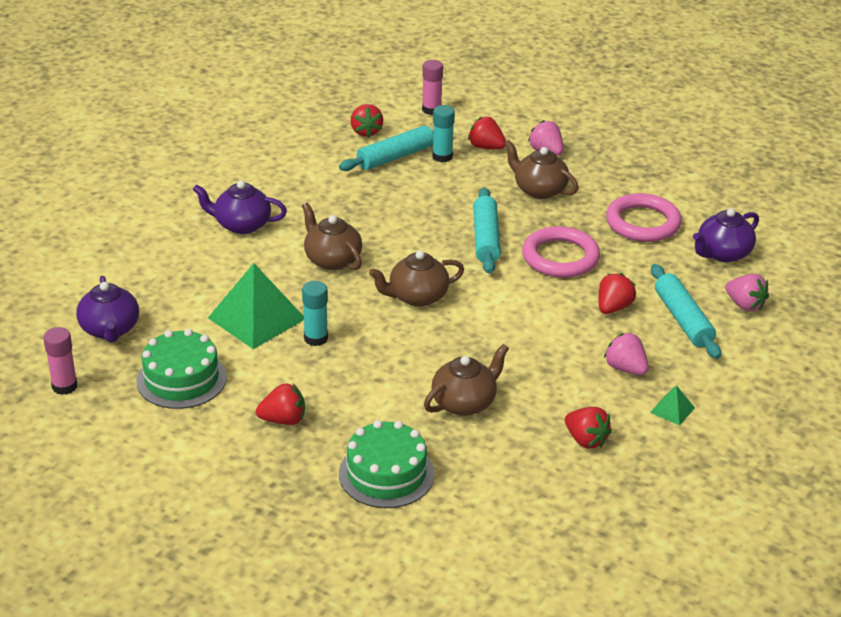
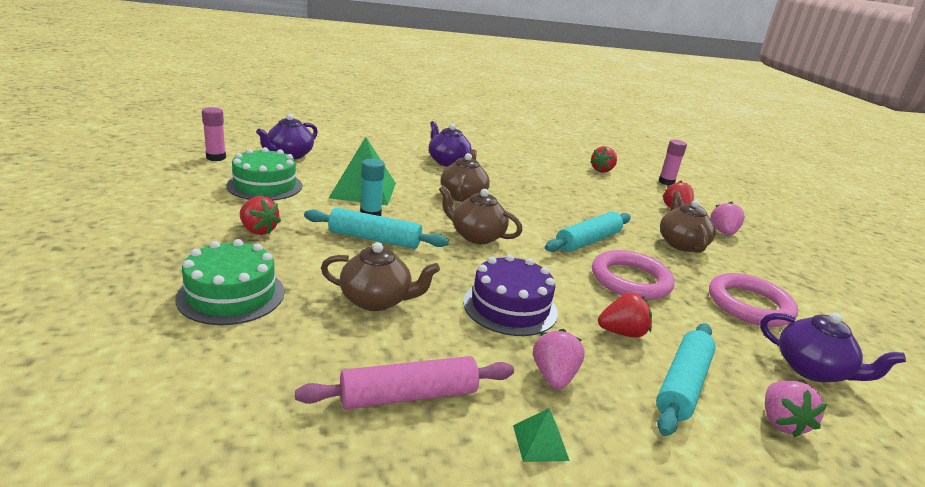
camera: 45 degrees right, 10 degrees down
turquoise rolling pin [339,126,434,171] -> turquoise rolling pin moved to [304,208,449,249]
turquoise glue stick [432,105,455,163] -> none
red strawberry [565,407,612,449] -> pink rolling pin [295,356,514,409]
purple teapot [693,208,759,262] -> purple teapot turned 150 degrees counterclockwise [760,313,906,382]
none -> purple cake [463,254,558,336]

